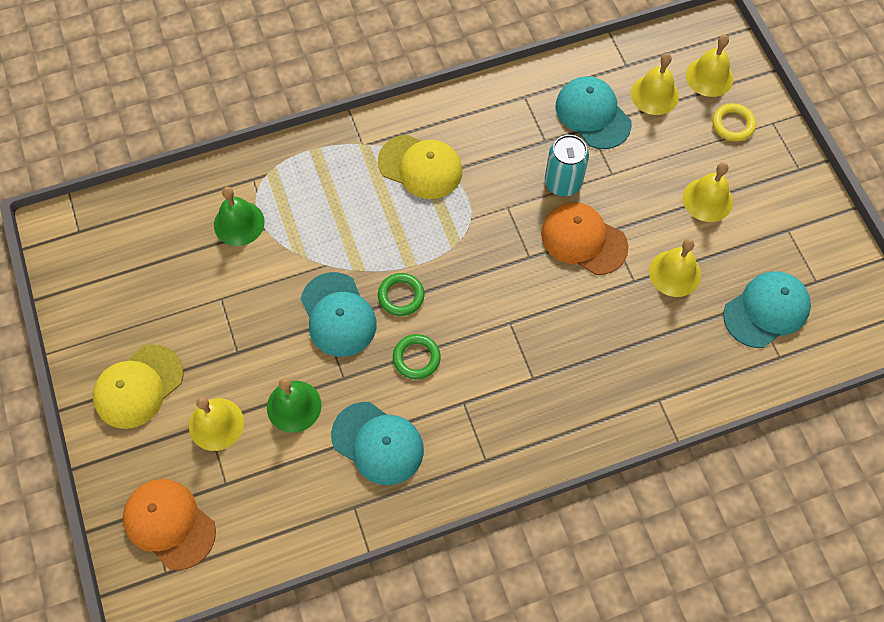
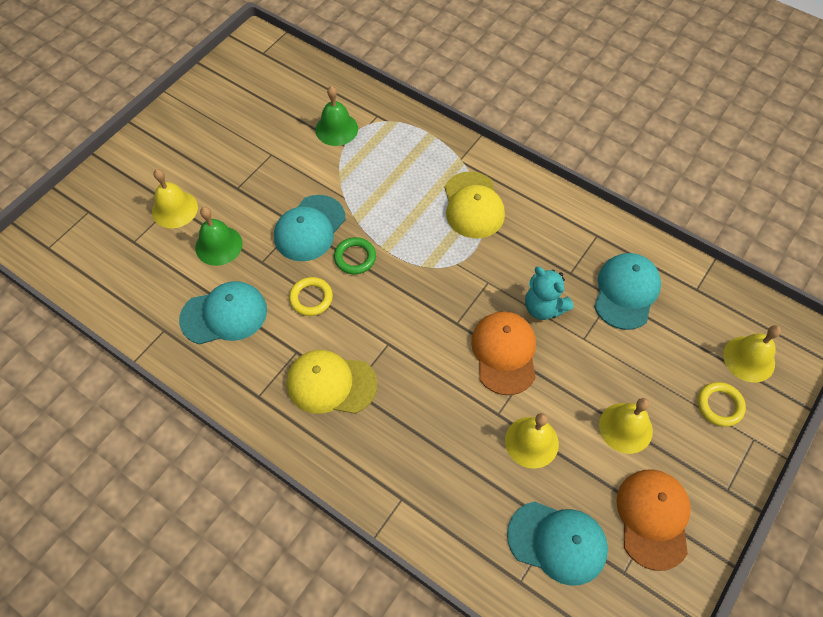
camera: 55 degrees right, 5 degrees down
yellow cap [93,344,183,429] -> yellow cap moved to [287,350,377,414]
orange cap [123,479,216,570] -> orange cap moved to [616,469,691,571]
turquoise cap [331,402,424,485] -> turquoise cap turned 105 degrees counterclockwise [179,281,267,344]
green ring [393,334,441,379] -> yellow ring [289,277,333,316]
turquoise can [545,135,589,196] -> turquoise teddy bear [525,267,573,320]
yellow bell [631,53,679,115] -> none

